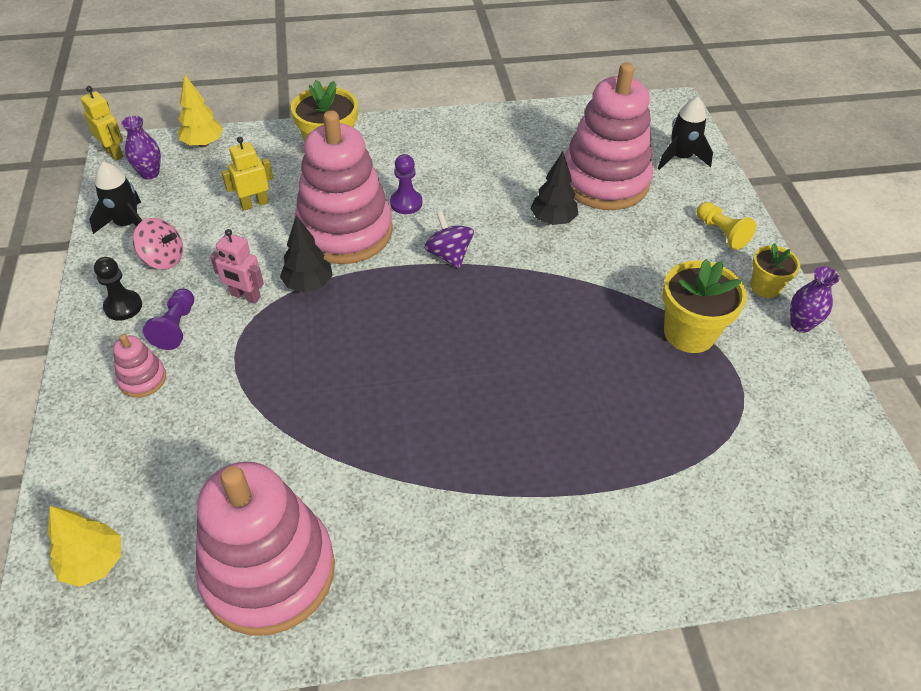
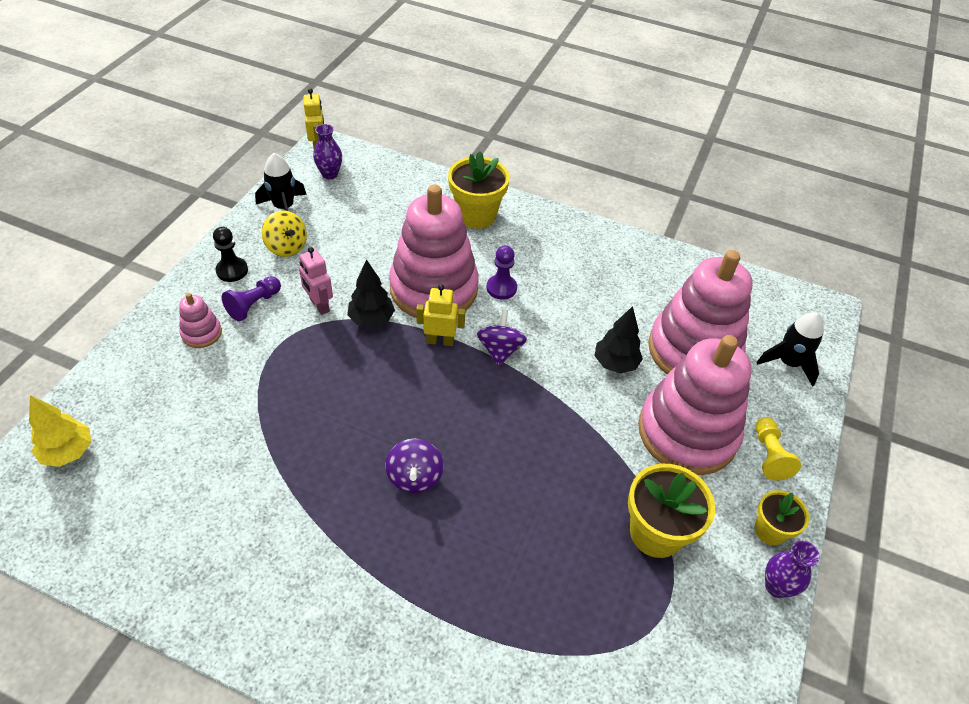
camera: 30 degrees right, 0 degrees up
pink spinning top [133,218,183,270] -> yellow spinning top [262,210,307,257]
yellow tree [178,74,223,147] -> none
pink stacking toy [196,462,335,635] -> pink stacking toy moved to [638,335,752,475]
yellow robot [221,137,273,210] -> yellow robot moved to [416,284,465,346]
none -> purple spinning top [385,439,443,493]

